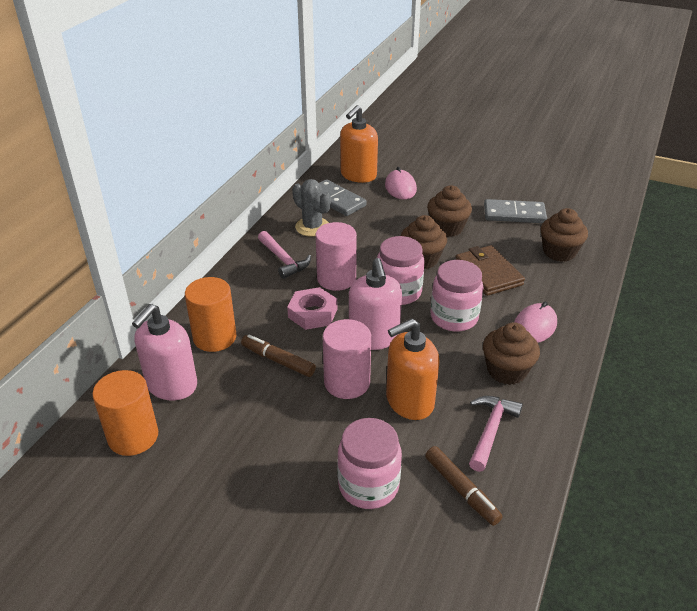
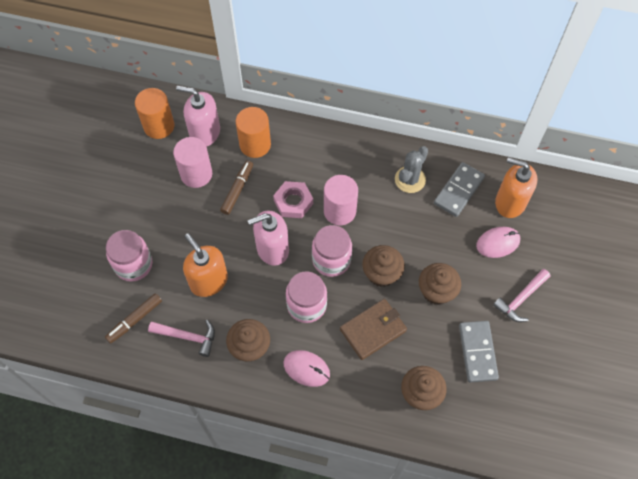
camera: 80 degrees right, 25 degrees up
pink hammer [258,231,311,279] -> pink hammer moved to [493,269,550,322]
pink cylinder [323,319,371,399] -> pink cylinder moved to [173,137,212,188]

